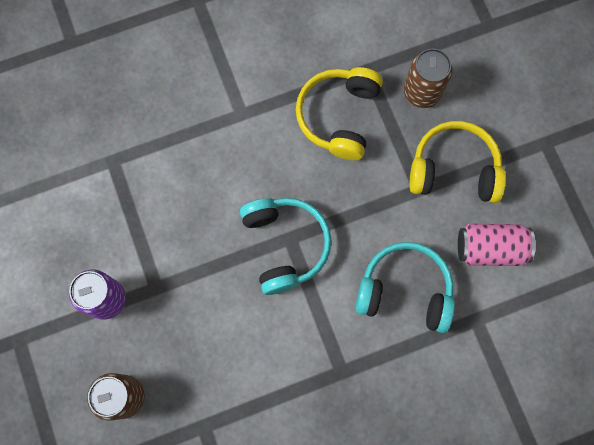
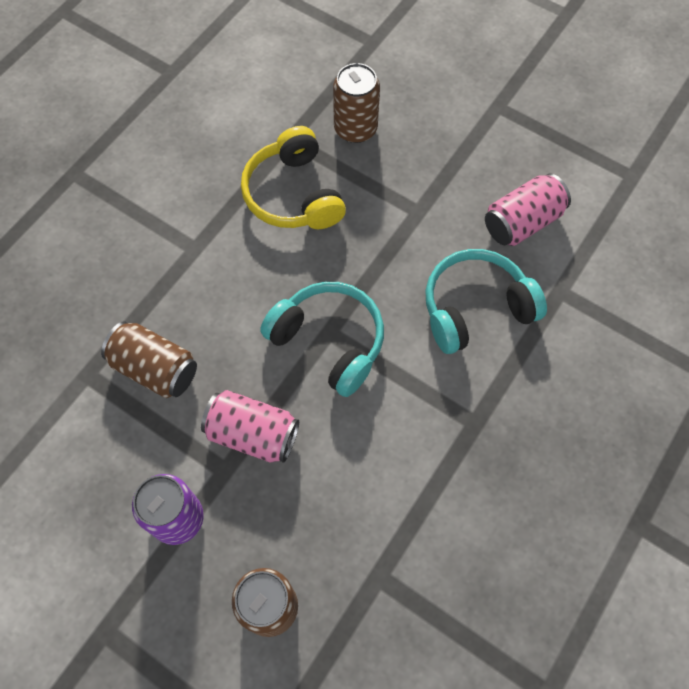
camera: 35 degrees left, 10 degrees down
yellow headphones [409,121,506,203] -> none
none -> brown can [101,321,197,398]
none -> pink can [201,390,299,463]

